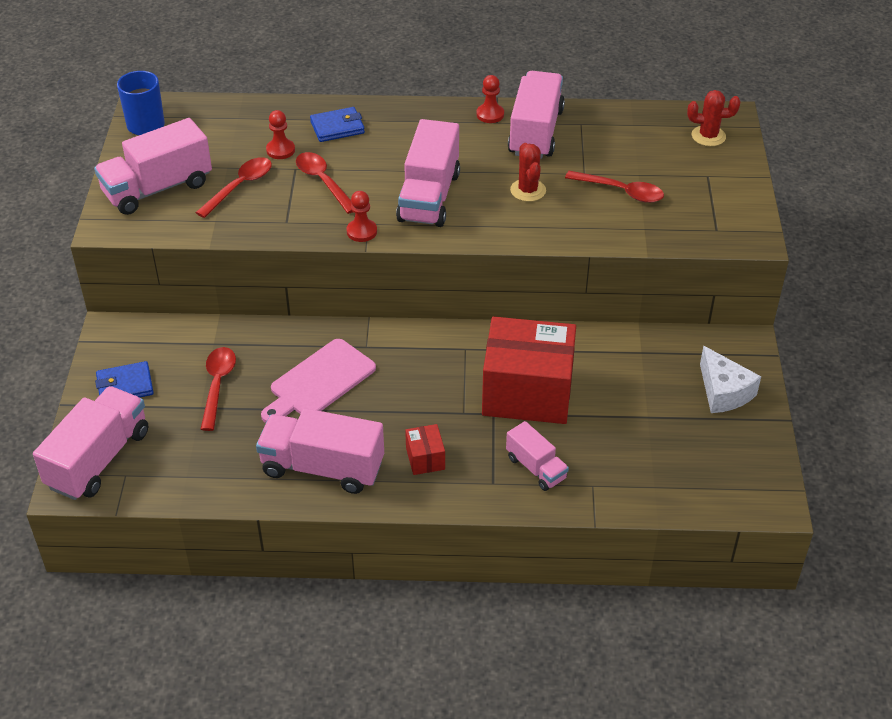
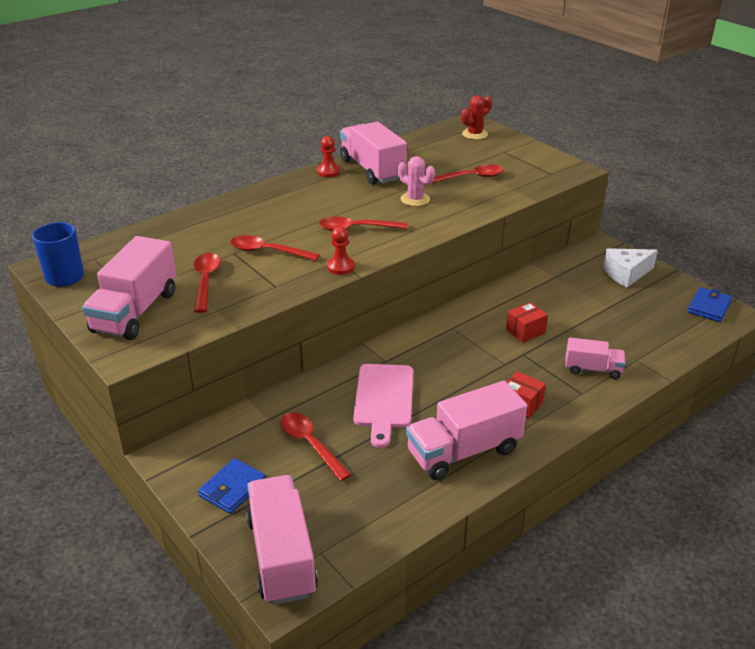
camera: 40 degrees left, 10 degrees down
red pawn [266,110,295,159] -> none
blue wallet [310,107,365,142] -> blue wallet moved to [687,287,732,322]
pink truck [396,119,460,227] -> red spoon [319,217,408,231]
red box [482,316,576,424] -> red box [506,302,548,343], size x0.42
red cactus [510,143,546,202] -> pink cactus [398,156,435,206]
white cheese [700,346,761,413] -> white cheese turned 135 degrees clockwise [603,248,658,287]

